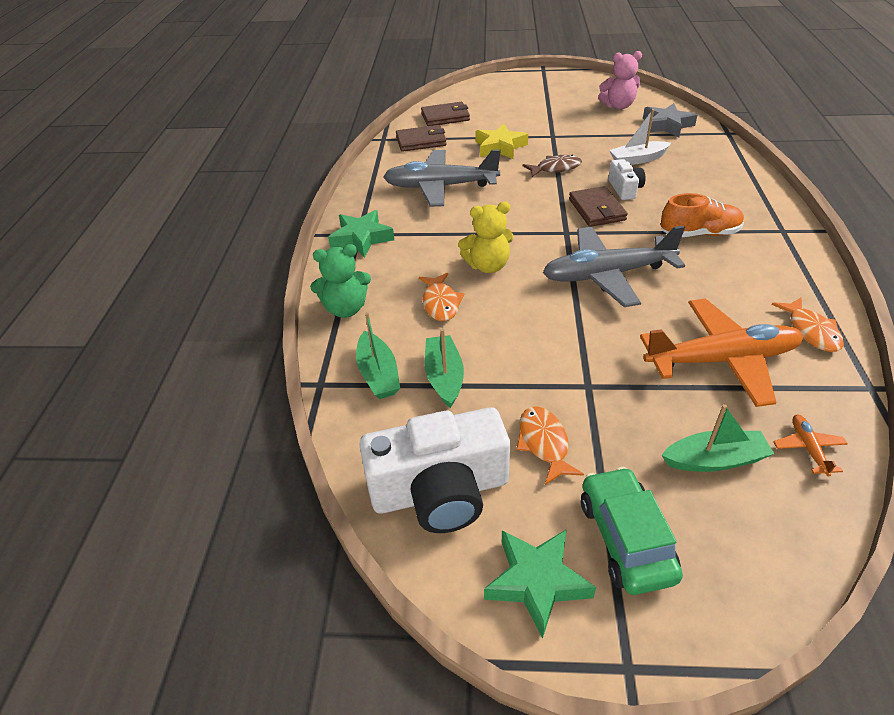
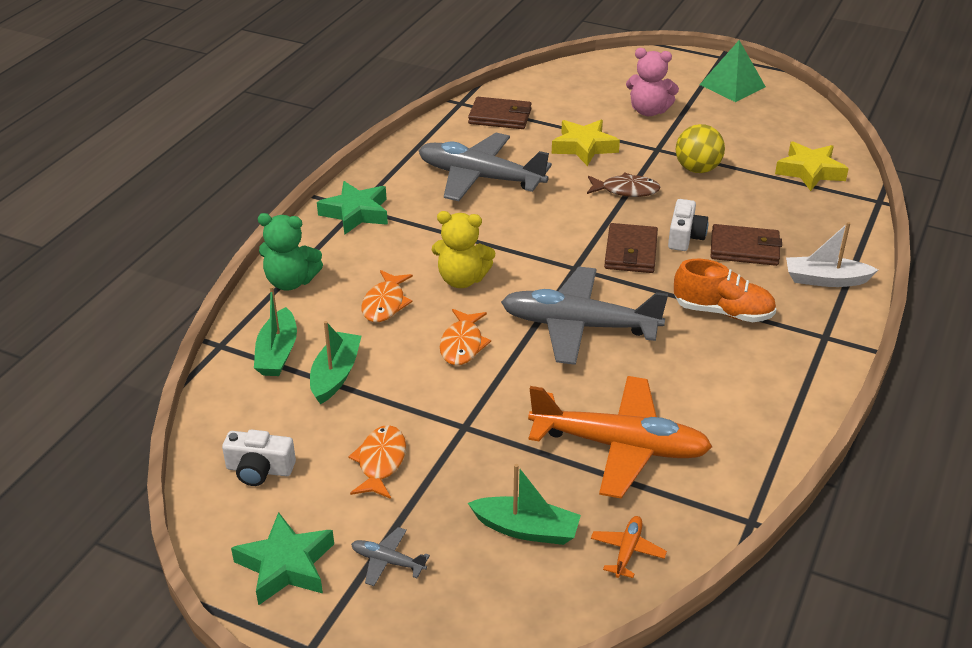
camera: 20 degrees right, 5 degrees down
white camera [359,407,510,533] -> white camera [222,429,296,486], size x0.49
brown wallet [421,102,470,126] -> brown wallet moved to [710,224,782,266]
green car [581,467,683,595] -> grey plane [351,527,430,586]
pink teddy bear [598,51,642,110] -> pink teddy bear moved to [626,48,679,116]
white boat [609,109,671,165] -> white boat moved to [786,222,878,287]
grey star [643,103,697,137] -> yellow star [775,142,849,191]
orange fish [772,297,844,352] -> orange fish moved to [440,309,491,365]
none -> yellow ball [676,124,725,173]
none -> green pyramid [700,40,766,102]

